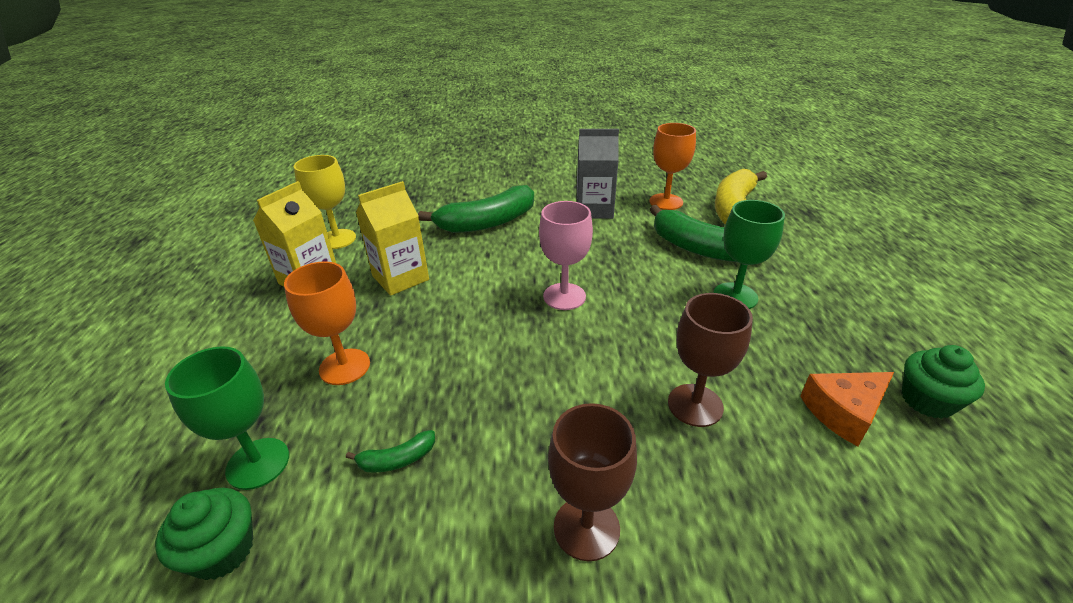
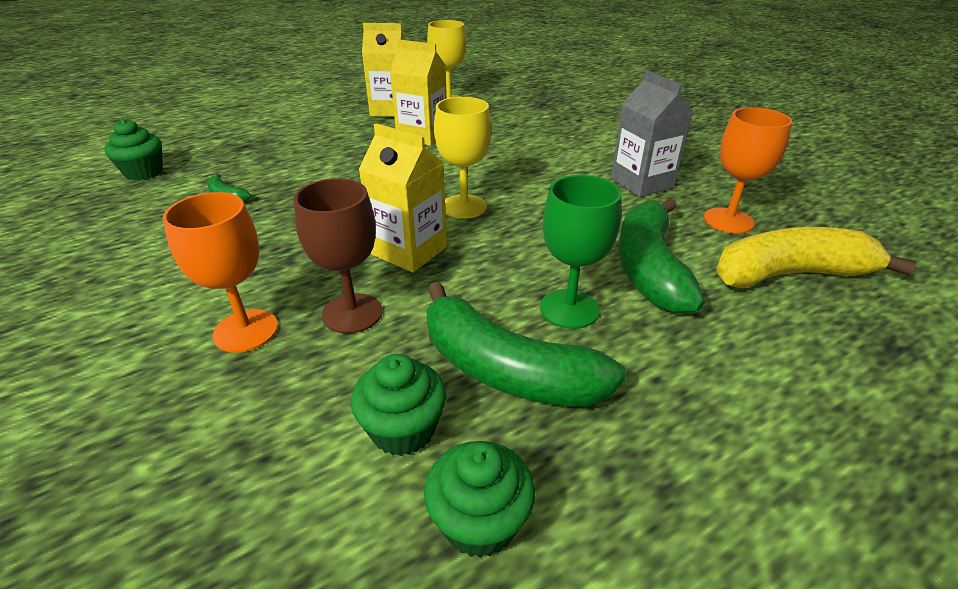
camera: 60 degrees right, 0 degrees up
green goblet [165,346,289,490] -> none
orange goblet [284,261,370,385] -> orange goblet moved to [163,192,278,353]
green banana [418,185,534,233] -> green banana moved to [426,282,626,407]
pink goblet [539,201,593,310] -> yellow goblet [434,97,491,219]
brown goblet [548,403,637,561] -> none
orange cheese [800,372,894,446] -> green cupcake [351,354,446,456]
none -> yellow carton [358,123,447,272]

